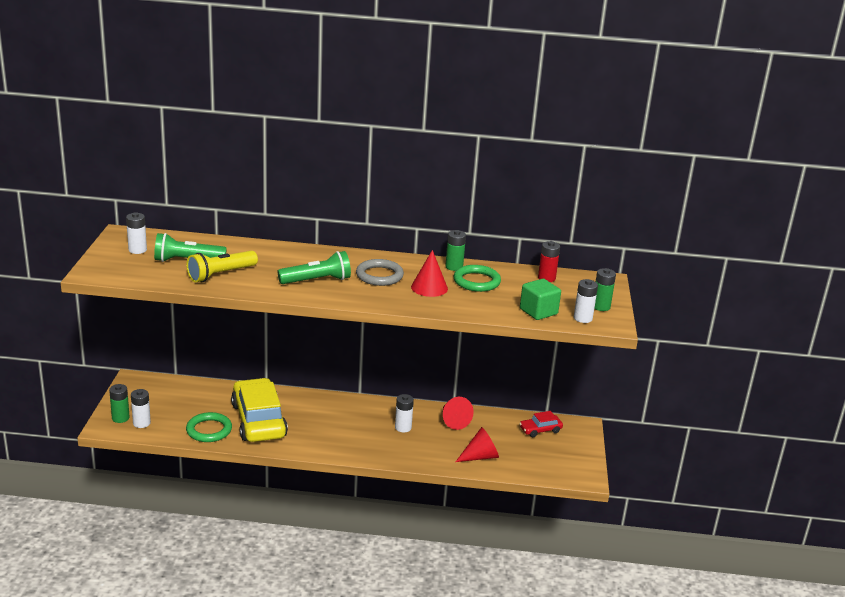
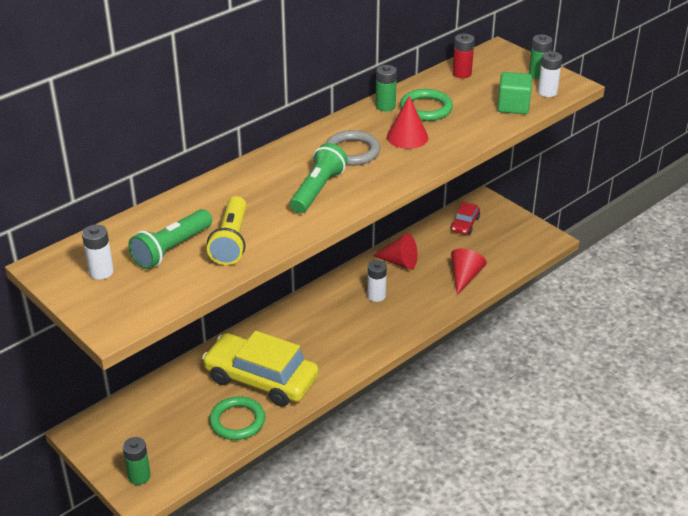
camera: 45 degrees left, 10 degrees up
white battery [131,389,151,428] -> none

